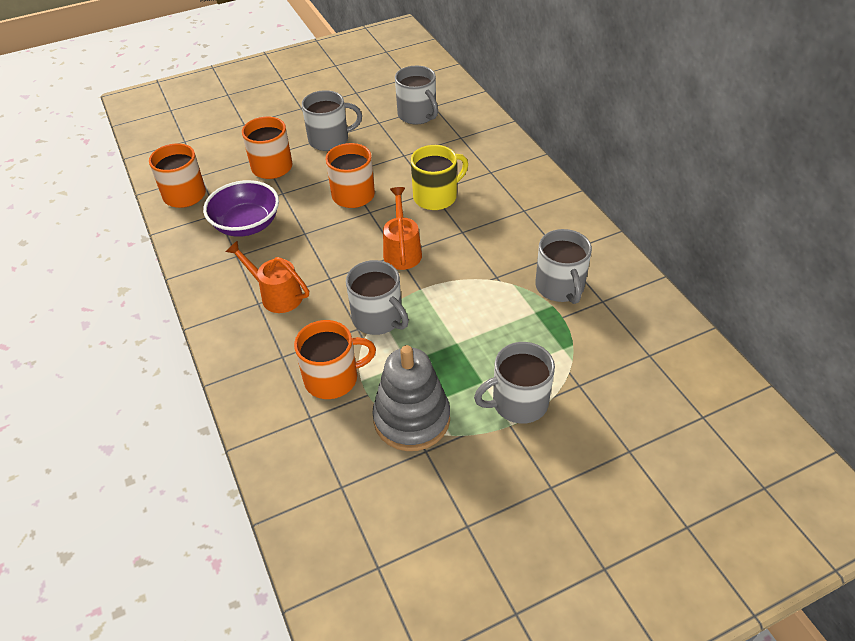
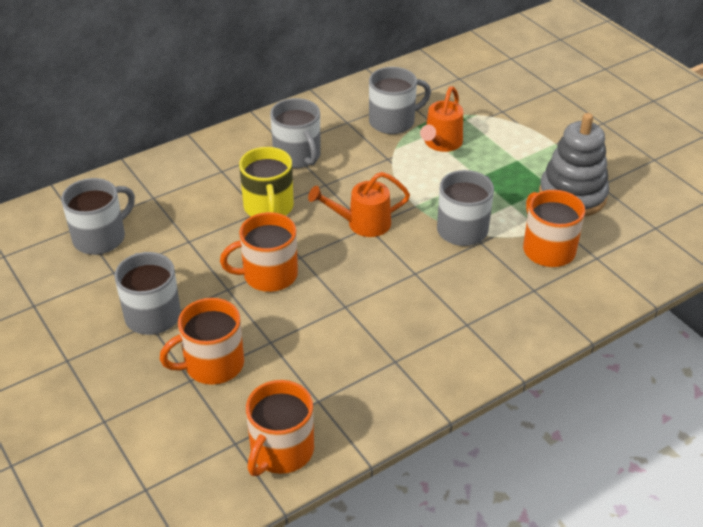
camera: 100 degrees left, 5 degrees down
purple bowl [203,180,279,237] -> none
orange watering can [226,241,309,313] -> orange watering can moved to [420,86,463,152]
yellow mug [411,145,468,210] -> yellow mug turned 150 degrees counterclockwise [239,147,294,216]
grey mug [474,342,555,424] -> grey mug moved to [270,98,321,168]

